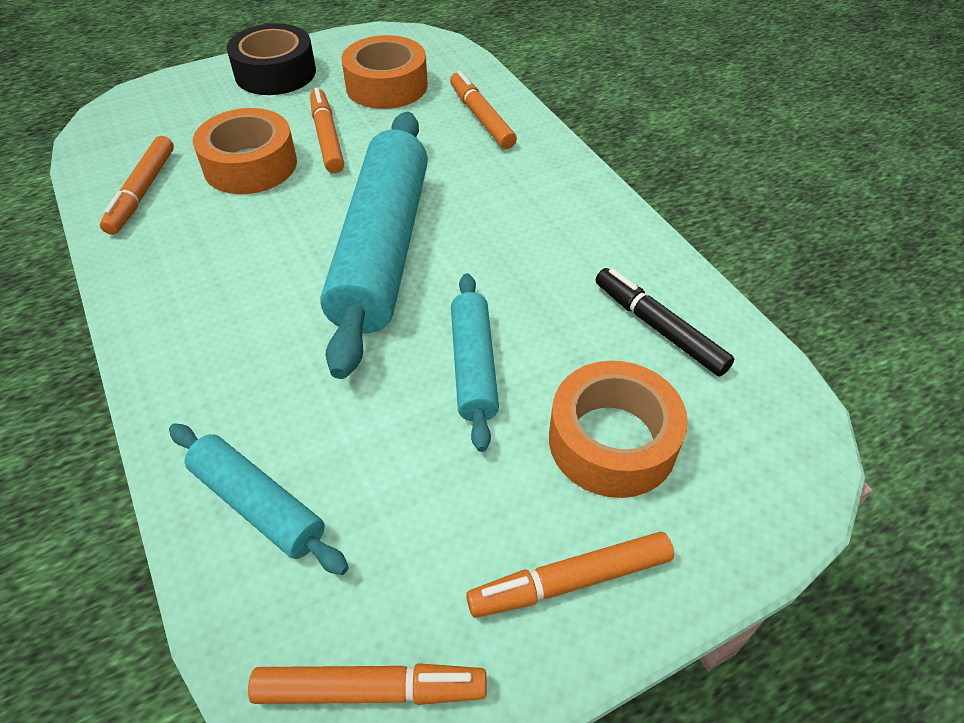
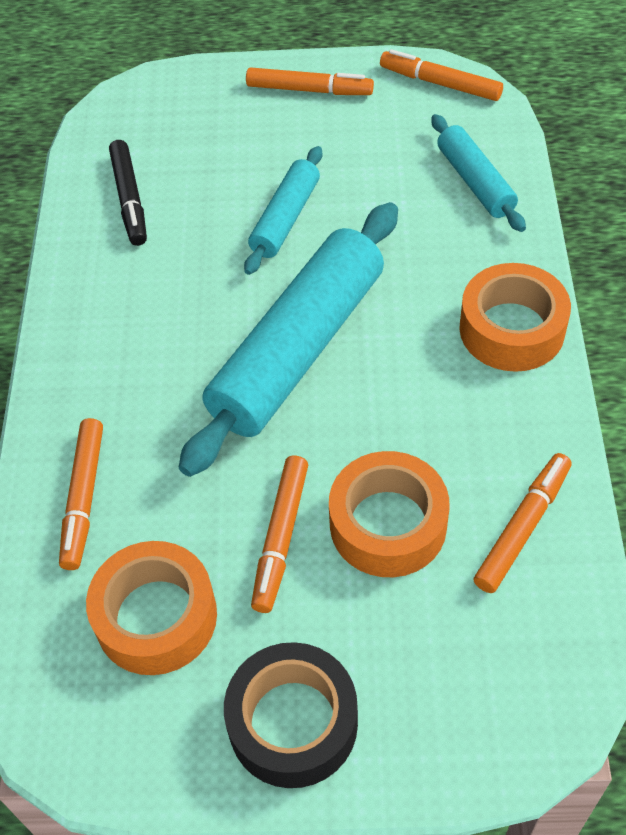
camera: 150 degrees left, 5 degrees up
orange tape [549,361,688,498] -> orange tape moved to [459,263,571,372]

